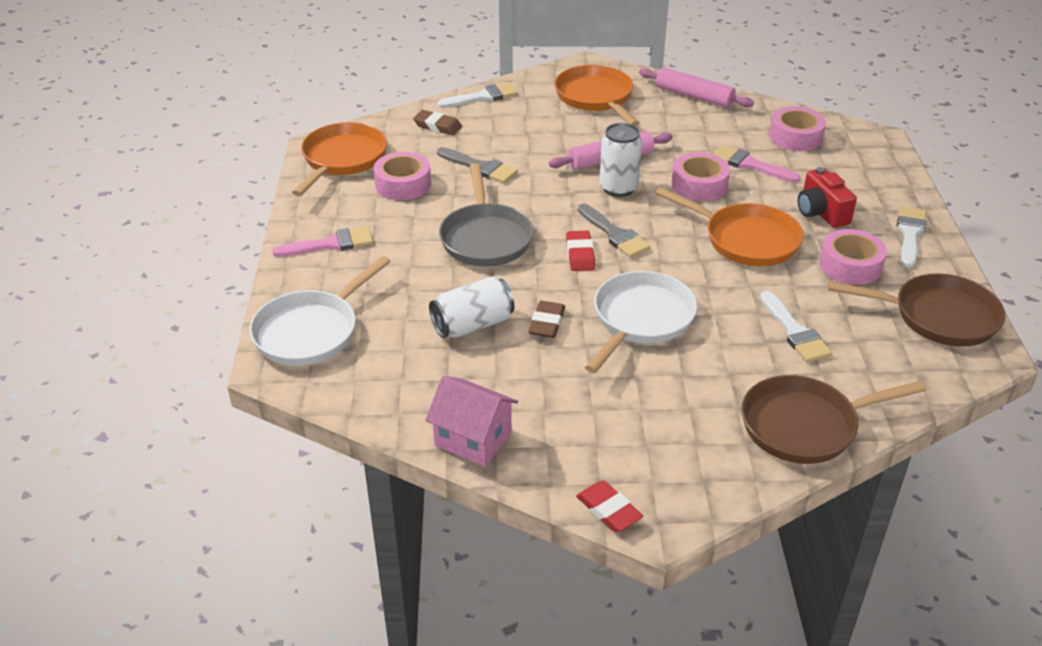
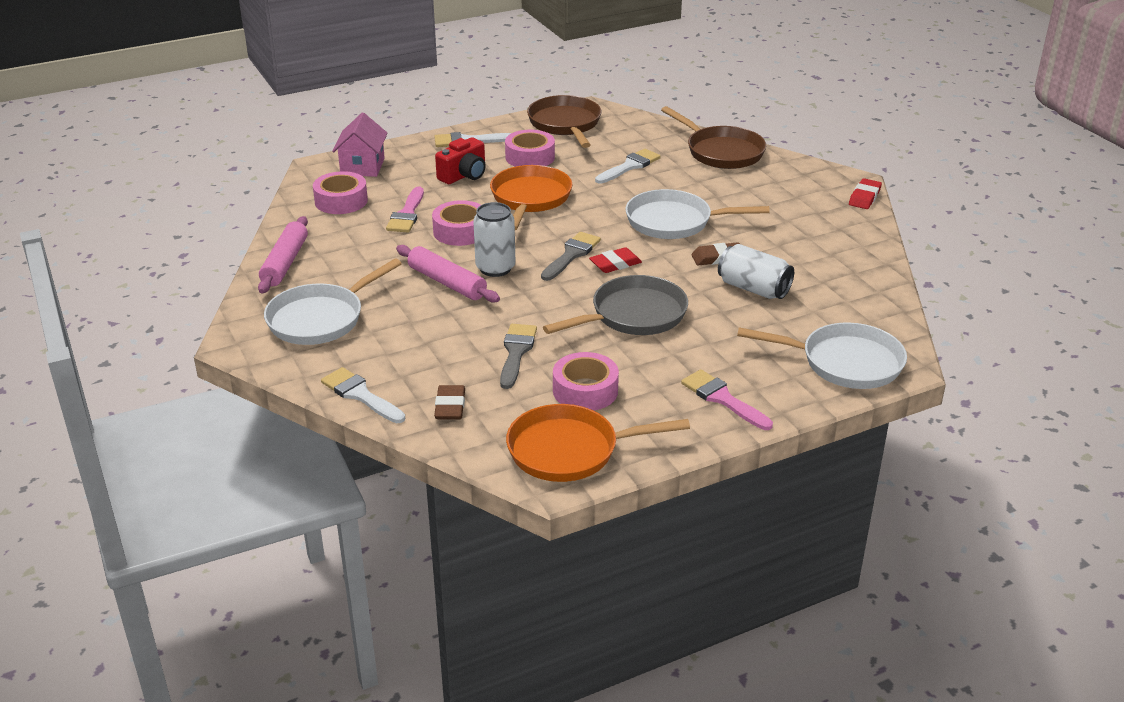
camera: 115 degrees left, 5 degrees down
pink house [425,376,518,467] -> pink house moved to [332,112,387,177]
orange pan [554,65,639,126] -> white pan [264,259,402,345]

